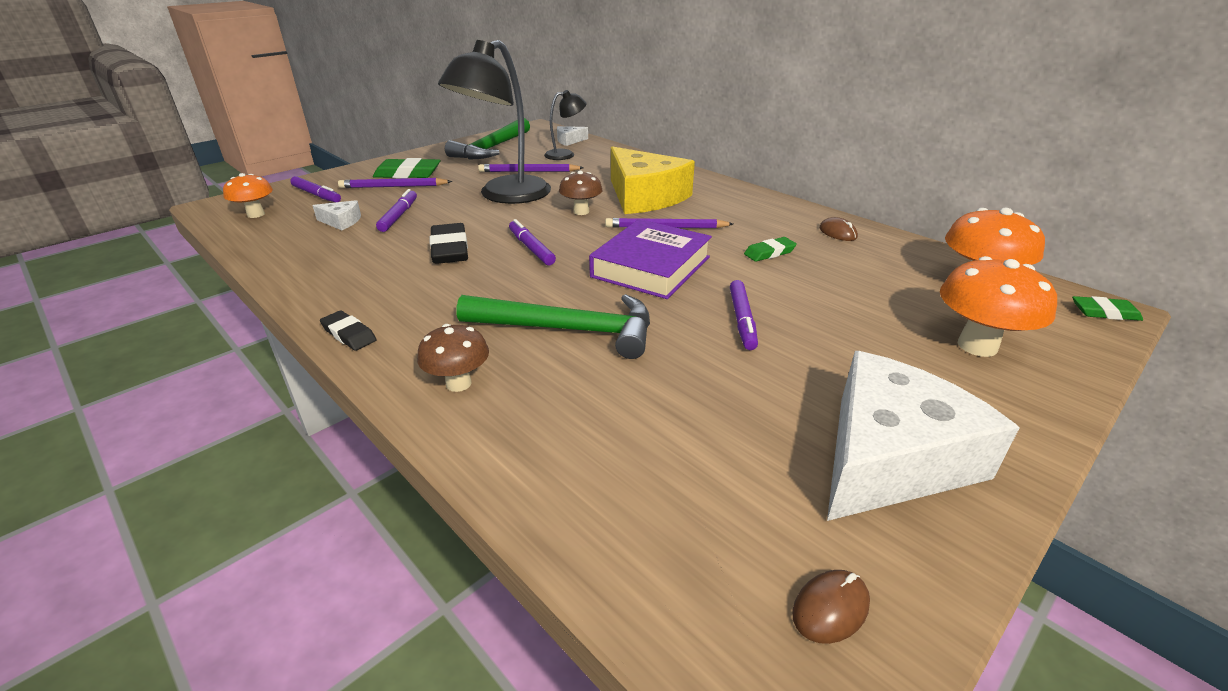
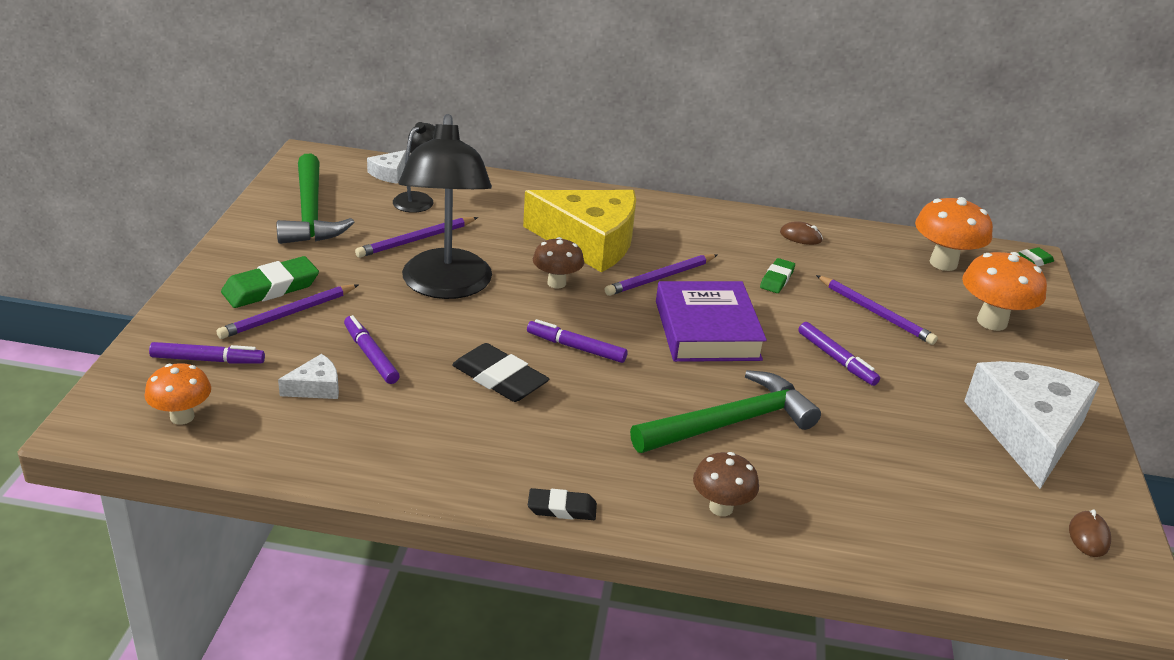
camera: 40 degrees left, 0 degrees up
none -> purple pencil [816,275,938,345]

